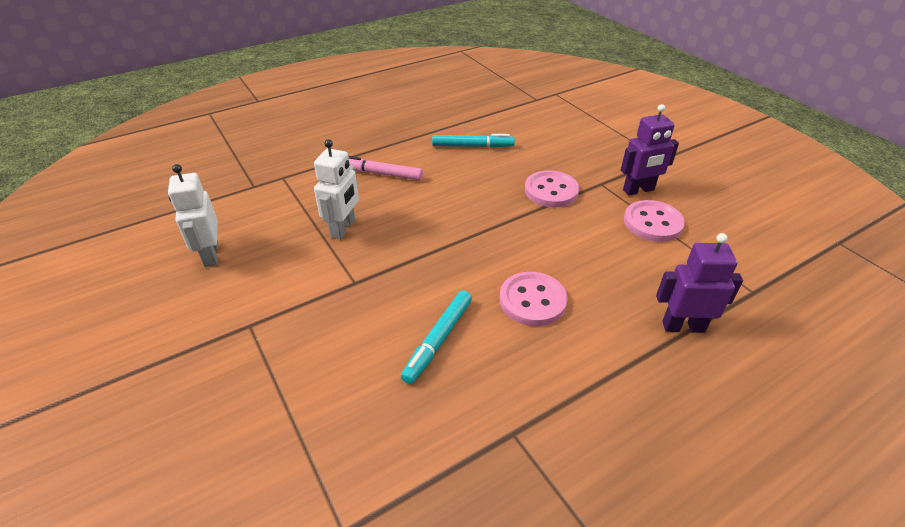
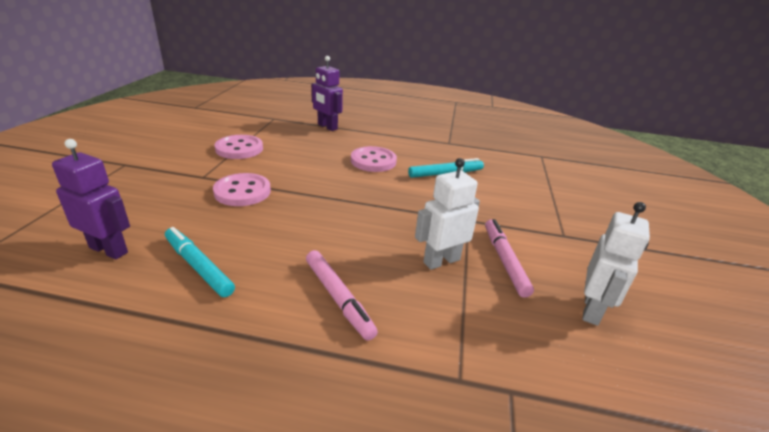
camera: 140 degrees left, 10 degrees down
purple robot [621,104,679,196] -> purple robot moved to [52,139,130,260]
none -> pink marker [485,219,534,298]

